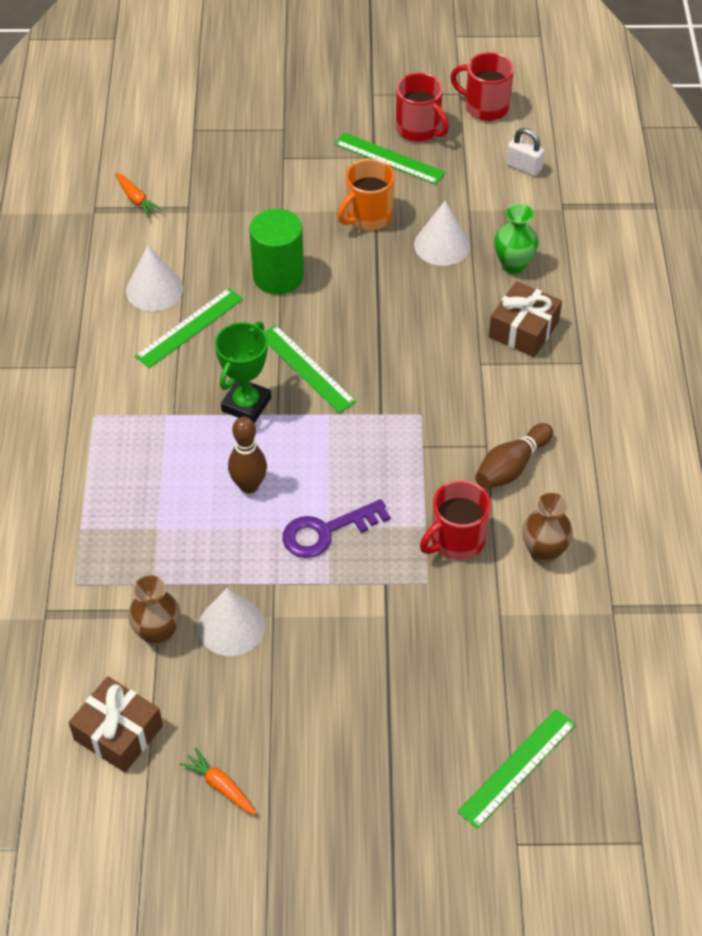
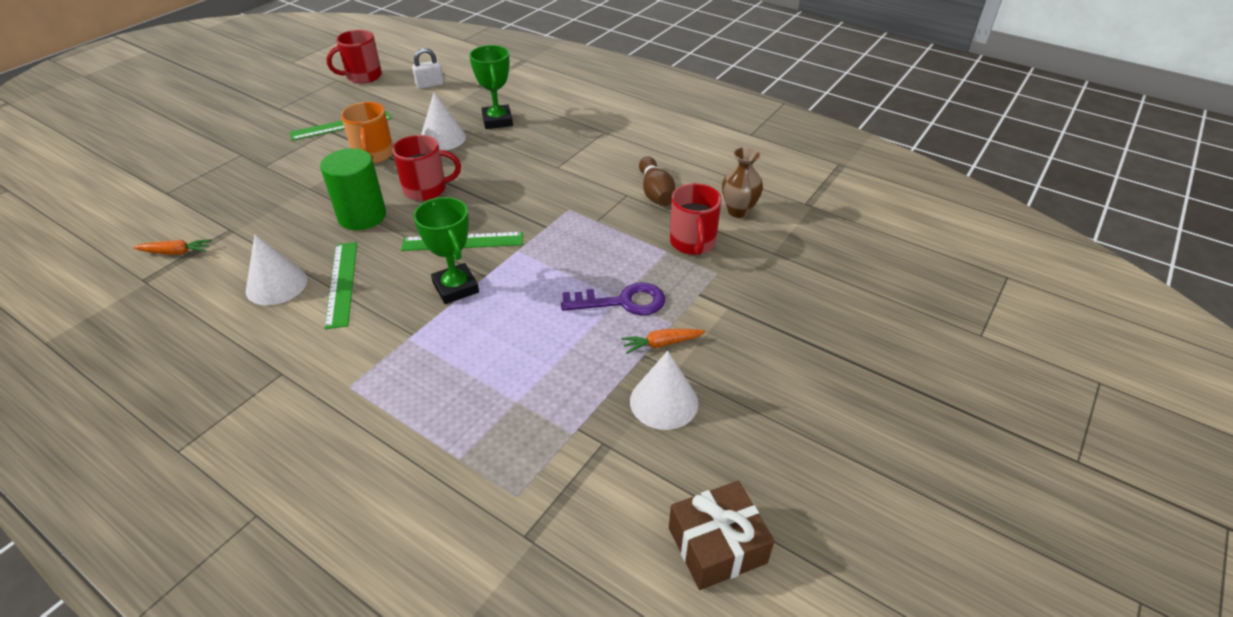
camera: 55 degrees left, 10 degrees down
brown vase [128,575,180,647] -> none
orange carrot [180,748,257,815] -> orange carrot moved to [621,329,705,354]
brown bowling pin [228,417,267,494] -> none
purple key [282,499,390,558] -> purple key turned 105 degrees counterclockwise [561,282,665,315]
red mug [396,73,449,142] -> red mug moved to [392,135,461,201]
green ruler [457,709,576,829] -> none
brown gift [489,281,562,357] -> none
green vase [495,204,538,274] -> green trophy [469,45,513,129]

